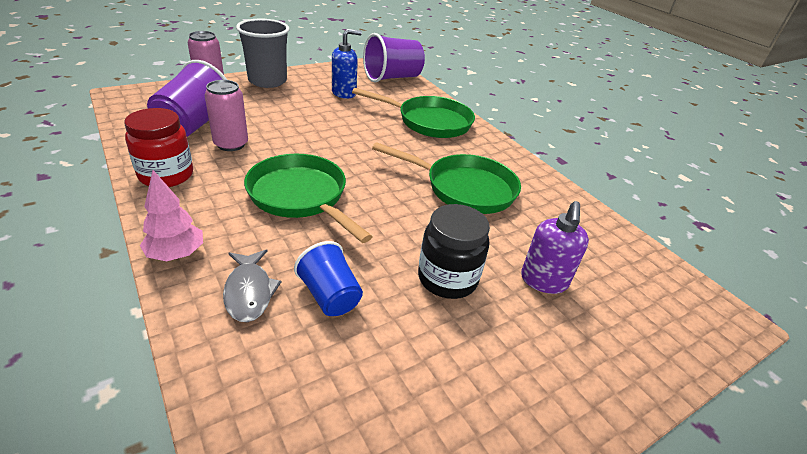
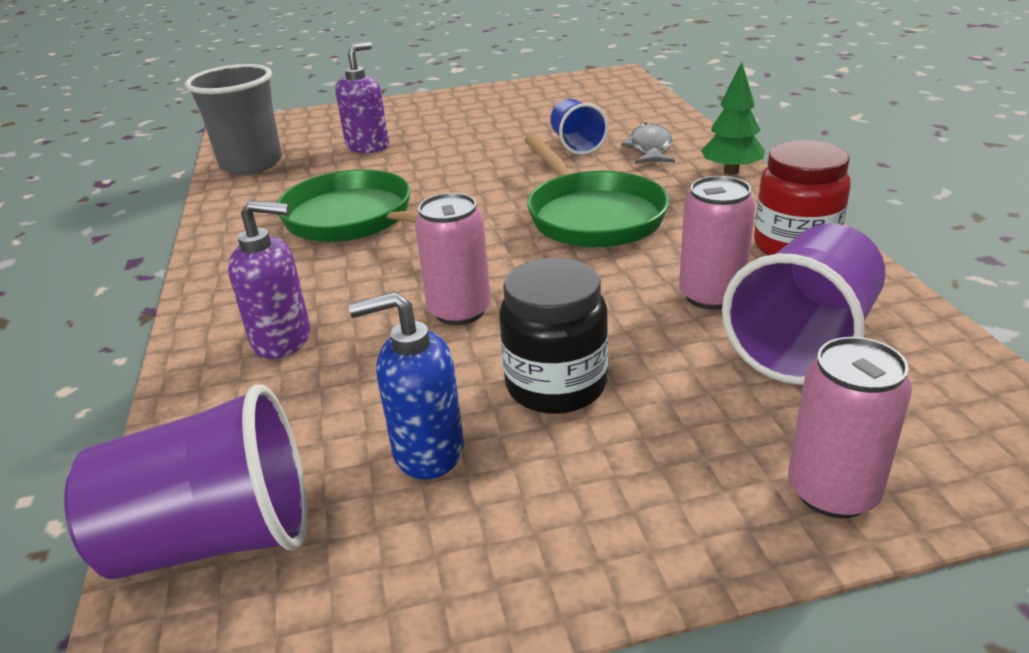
camera: 155 degrees left, 5 degrees down
pink tree [140,170,203,261] -> green tree [701,62,765,175]
grey cup [236,19,290,88] -> grey cup moved to [185,64,282,175]
green pan [352,88,475,138] -> purple soap dispenser [228,200,310,359]
black jar [418,204,490,299] -> black jar moved to [499,258,608,414]
none -> pink can [415,193,491,325]

